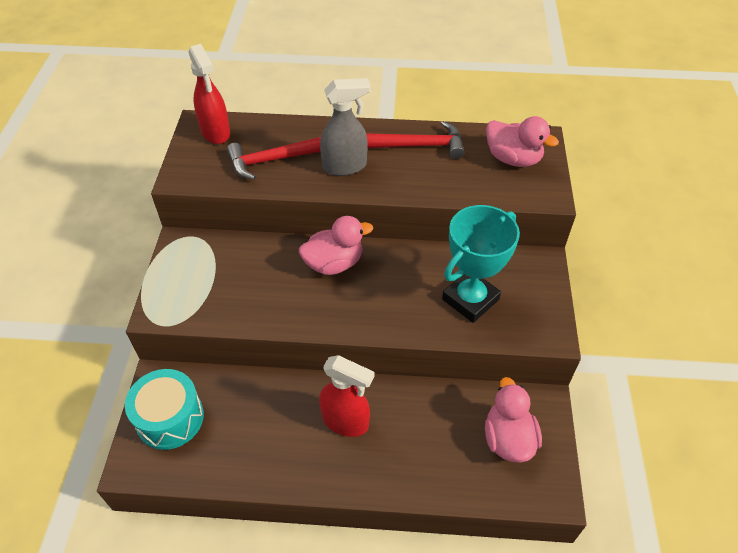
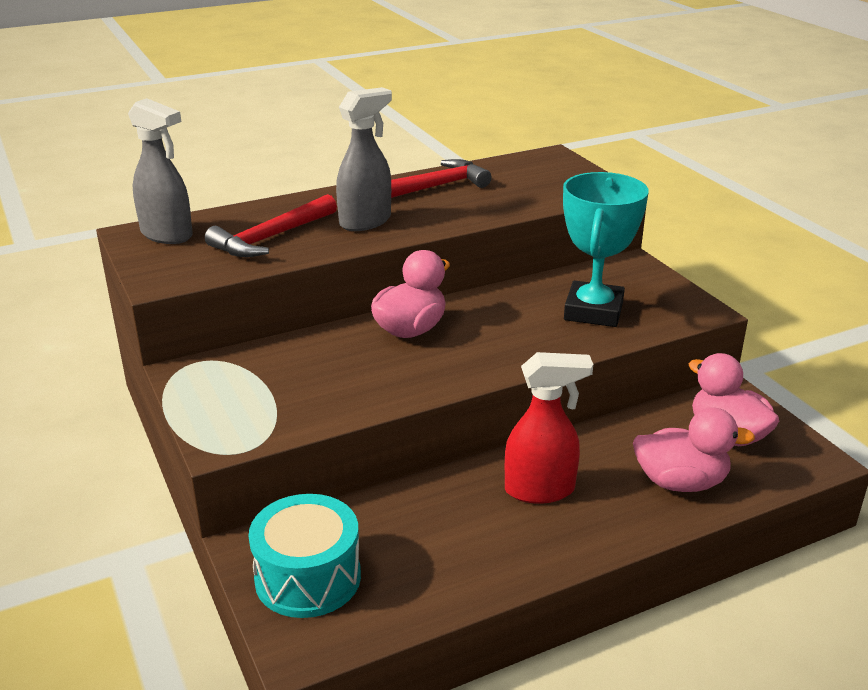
camera: 30 degrees left, 20 degrees down
red spray bottle [189,44,230,144] -> grey spray bottle [128,98,193,244]
pink duck [486,116,559,167] -> pink duck moved to [633,407,755,492]

